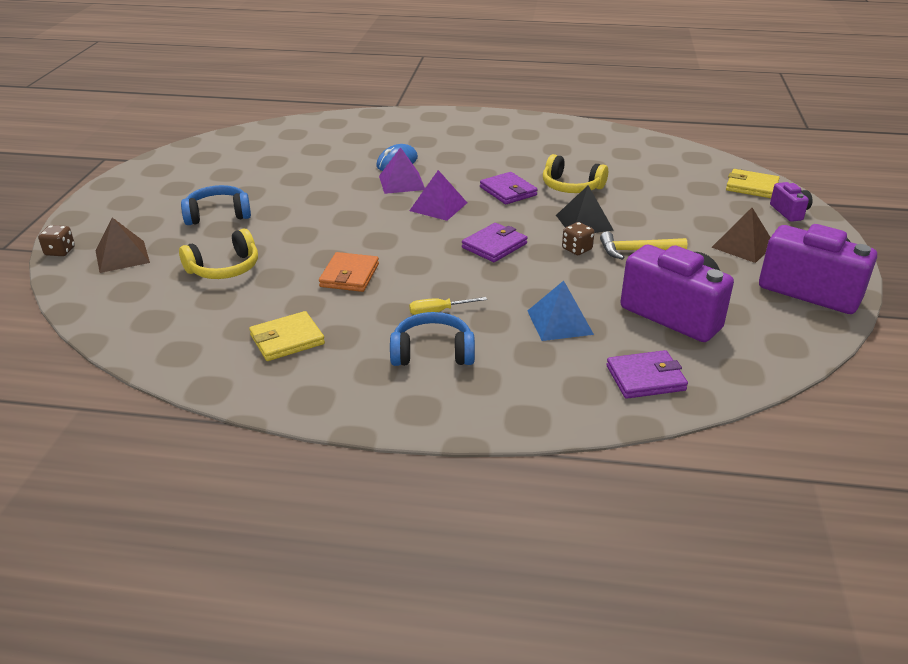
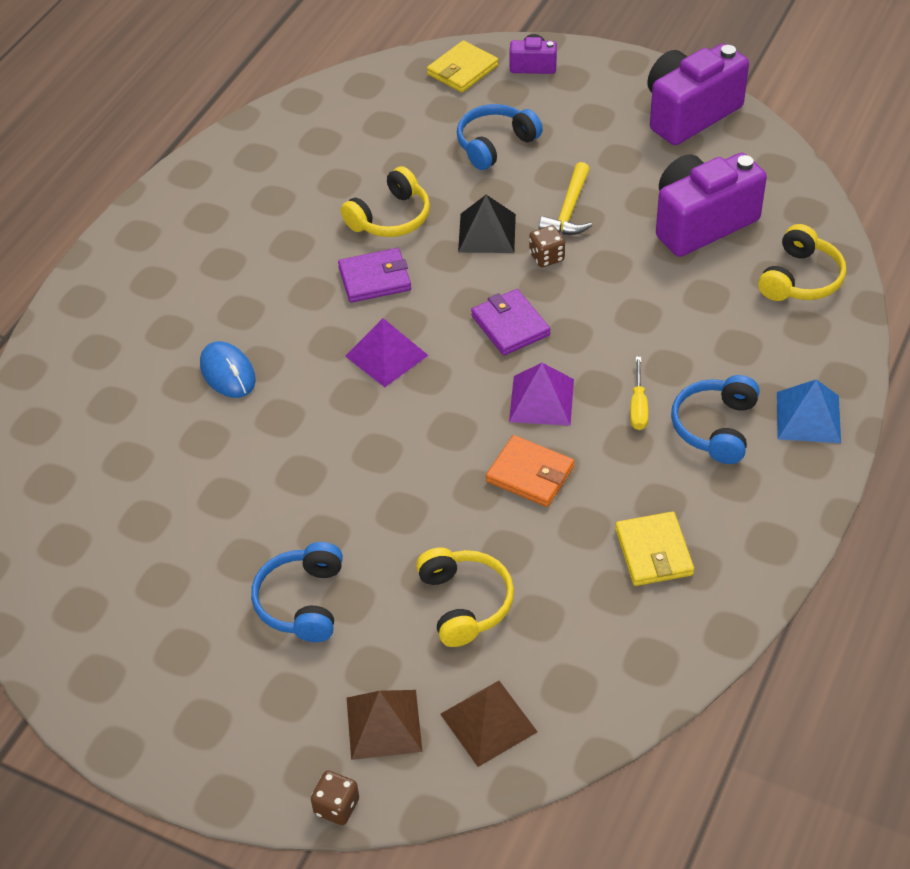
camera: 70 degrees left, 15 degrees up
purple pyramid [379,147,425,194] -> purple pyramid moved to [509,363,574,426]
blue pyramid [528,281,594,341] -> blue pyramid moved to [777,379,841,443]
purple wallet [606,350,688,399] -> yellow headphones [758,224,846,301]
brown pyramid [711,208,771,263] -> brown pyramid moved to [440,681,538,767]
none -> blue headphones [457,104,543,170]

